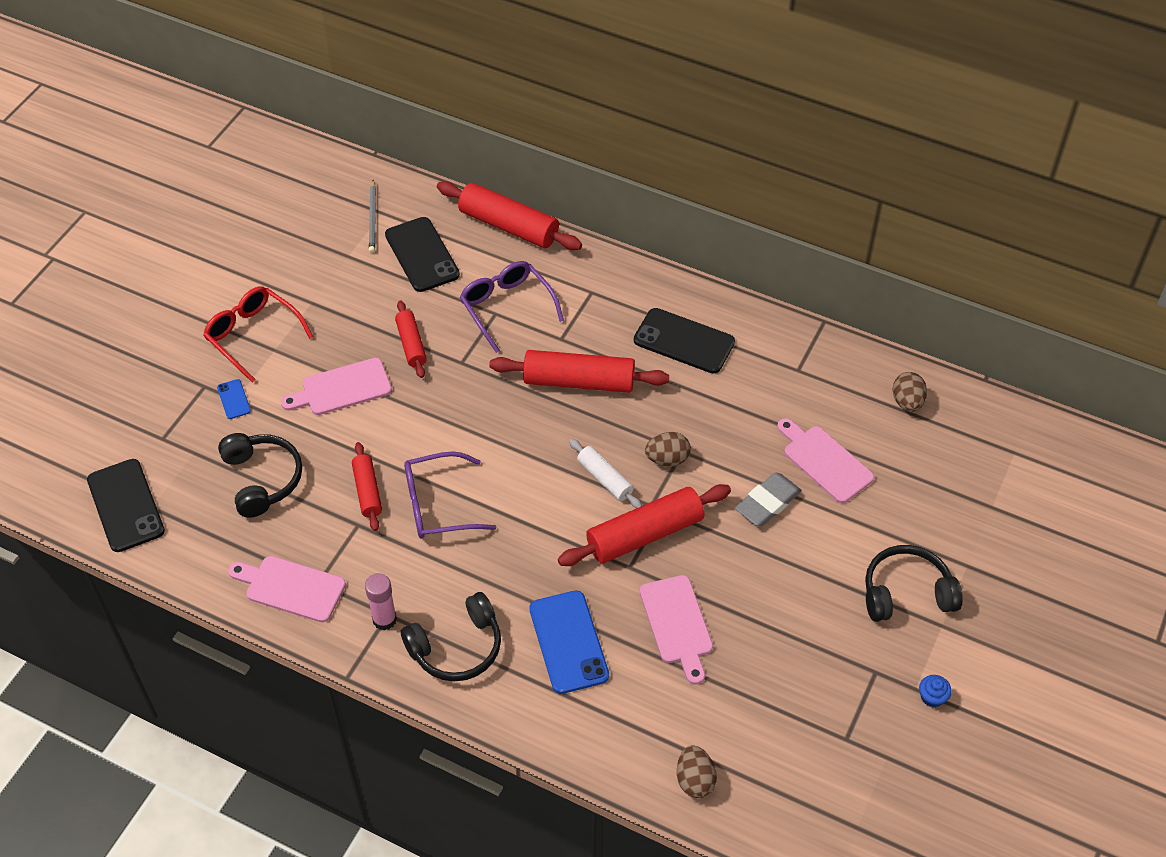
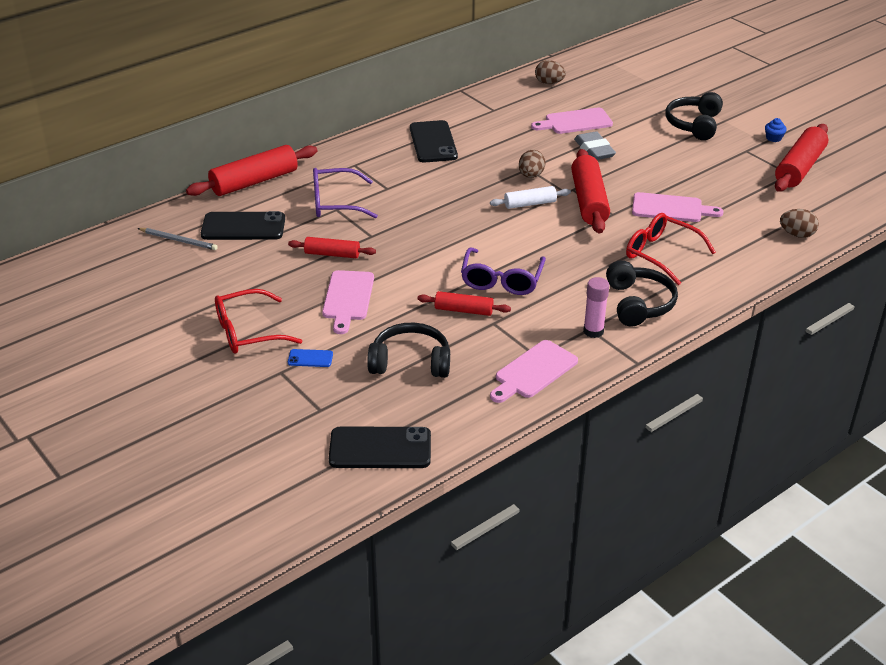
camera: 65 degrees left, 15 degrees down
red rolling pin [489,350,669,393] -> red rolling pin moved to [775,124,828,192]
blue phone [529,590,609,694] -> red glasses [626,213,716,285]
black phone [634,308,735,374] -> black phone turned 60 degrees counterclockwise [410,120,458,162]

